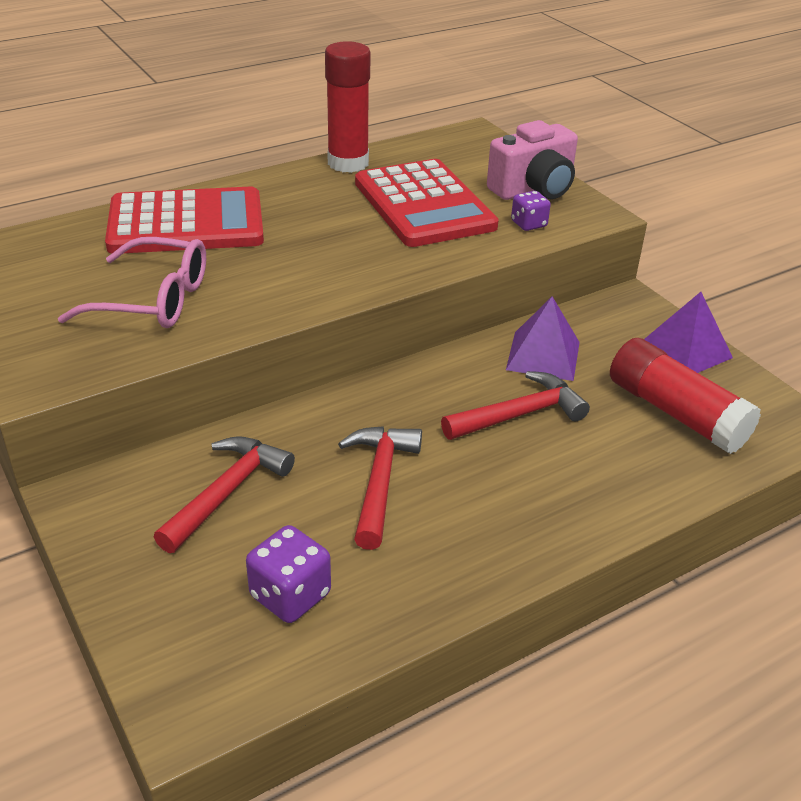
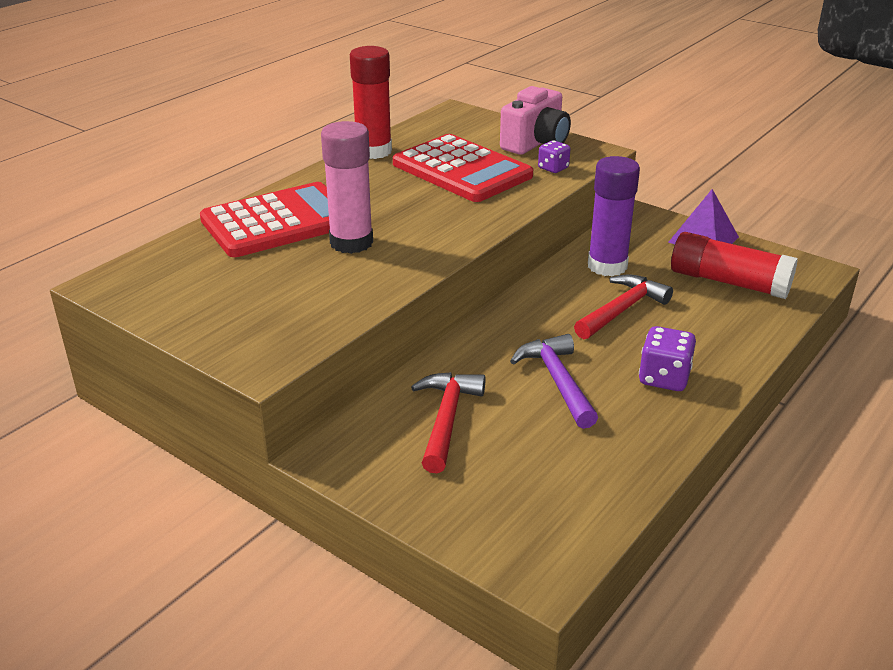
camera: 20 degrees left, 5 degrees down
pink glasses [58,237,206,328] -> none
purple dice [246,525,331,623] -> purple dice moved to [639,326,696,391]
red hammer [338,426,422,550] -> purple hammer [510,334,598,429]
purple pyramid [506,296,580,381] -> purple glue stick [588,156,640,276]
none -> pink glue stick [321,121,373,254]

